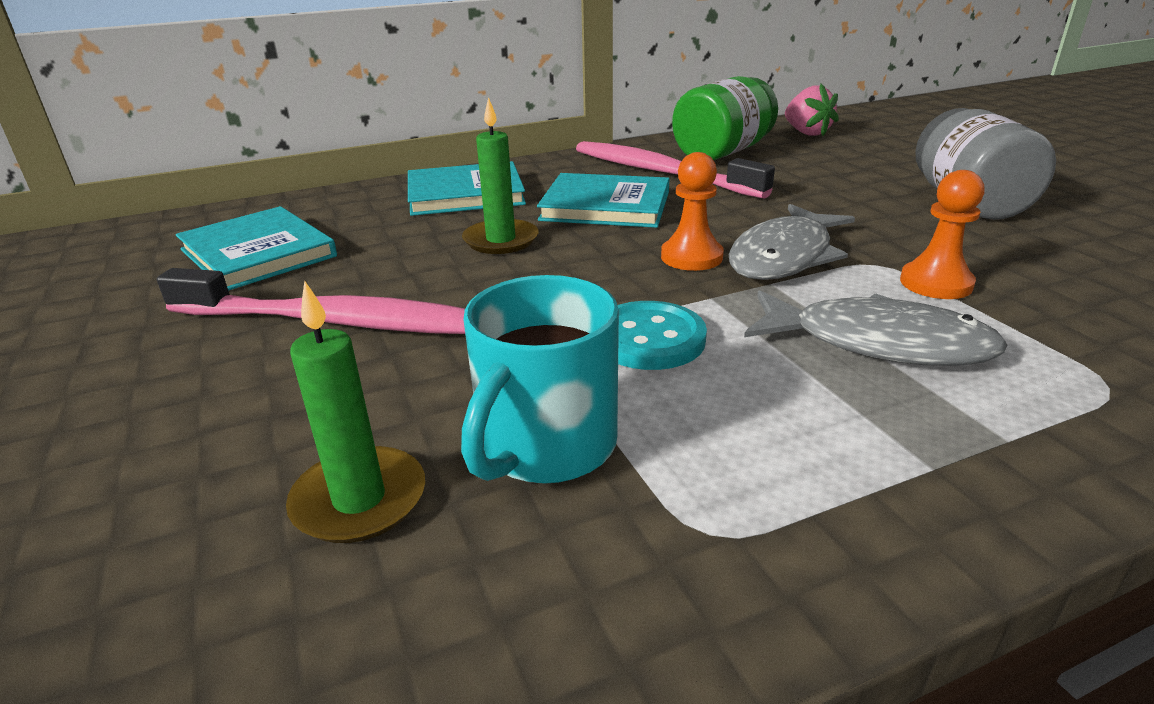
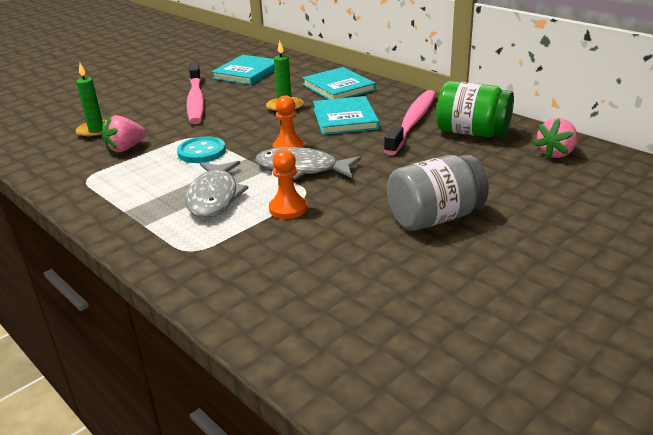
camera: 70 degrees right, 0 degrees up
turquoise mug [461,275,619,484] -> pink strawberry [102,115,146,152]

